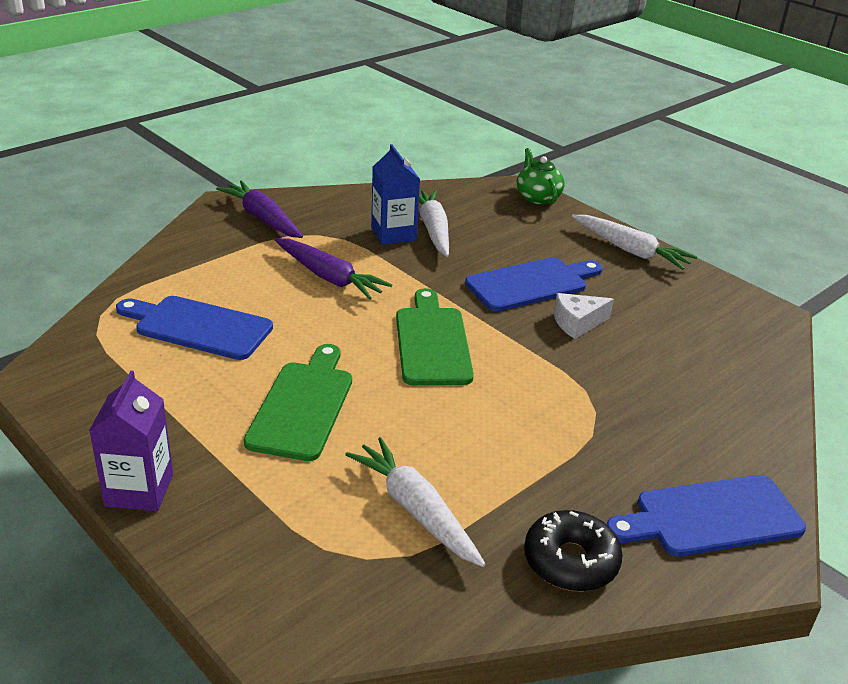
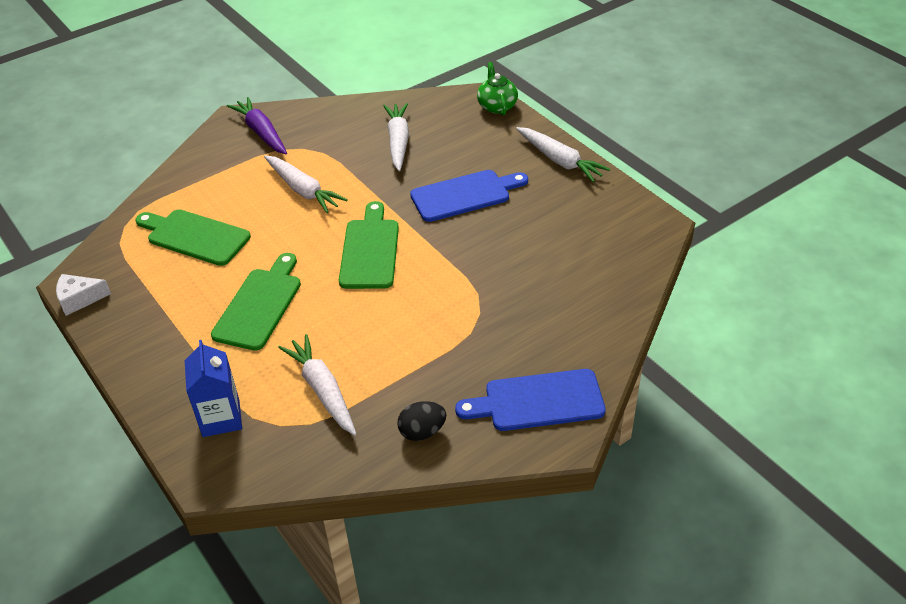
camera: 10 degrees right, 10 degrees up
purple carton [89,371,173,511] -> none
blue cutting board [116,296,273,360] -> green cutting board [135,210,251,266]
purple carrot [275,238,392,300] -> white carrot [264,155,348,213]
blue carton [371,144,420,245] -> blue carton moved to [185,340,242,437]
black donut [524,510,623,592] -> black egg [397,401,446,441]
white cheese [554,293,614,339] -> white cheese moved to [56,274,111,316]

